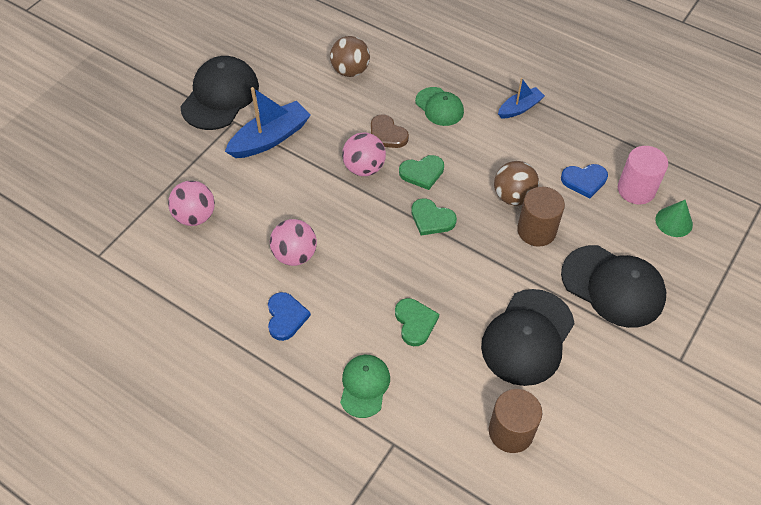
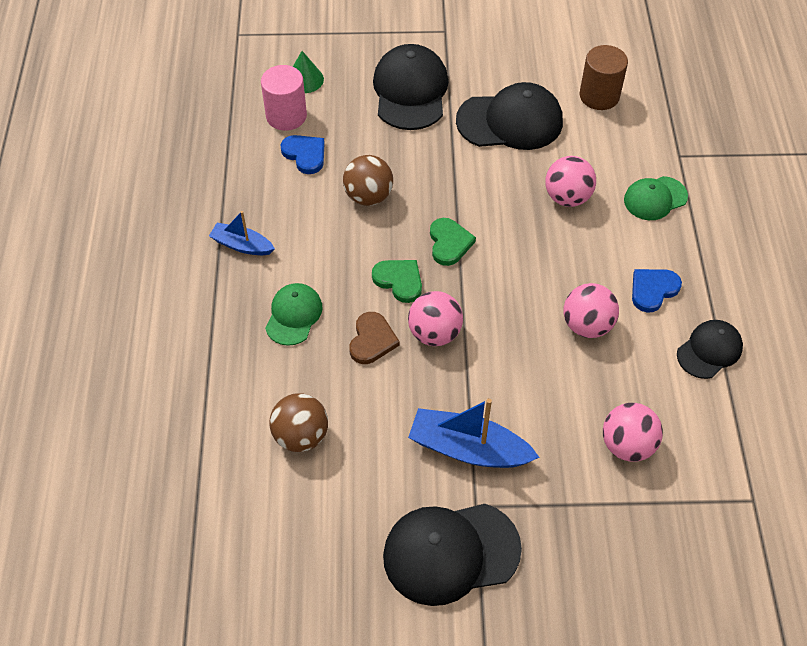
camera: 125 degrees left, 0 degrees up
green heart [395,298,439,346] -> pink ball [545,156,596,207]
brown cylinder [517,187,565,247] -> none
none -> black cap [677,320,743,379]

